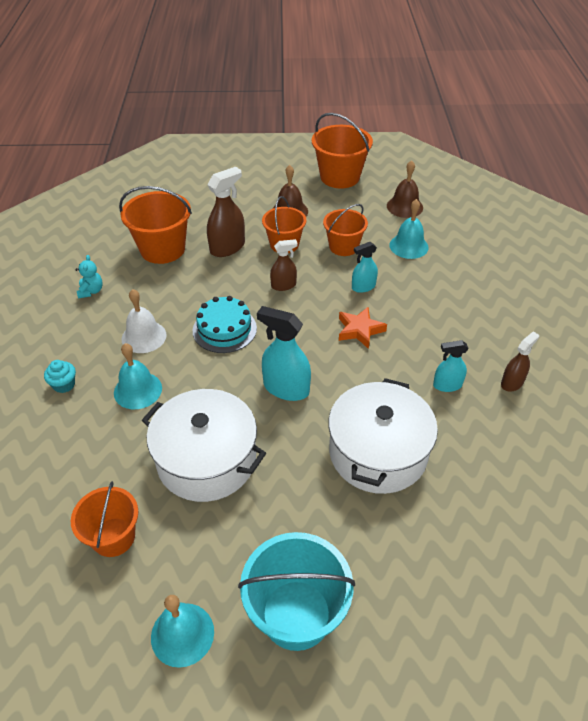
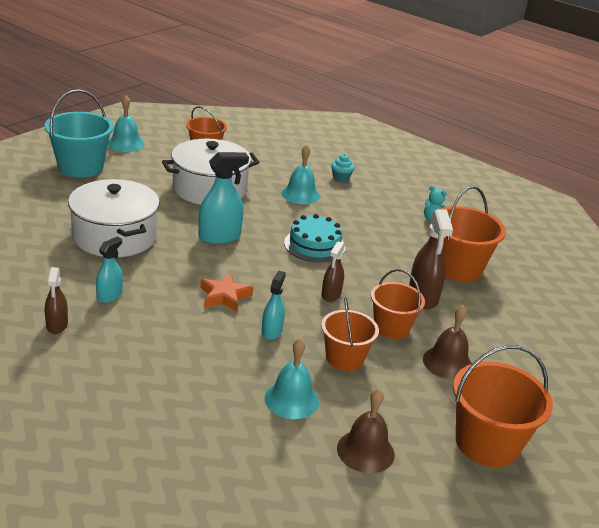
camera: 125 degrees right, 15 degrees down
white bell [122,289,167,353] -> none

